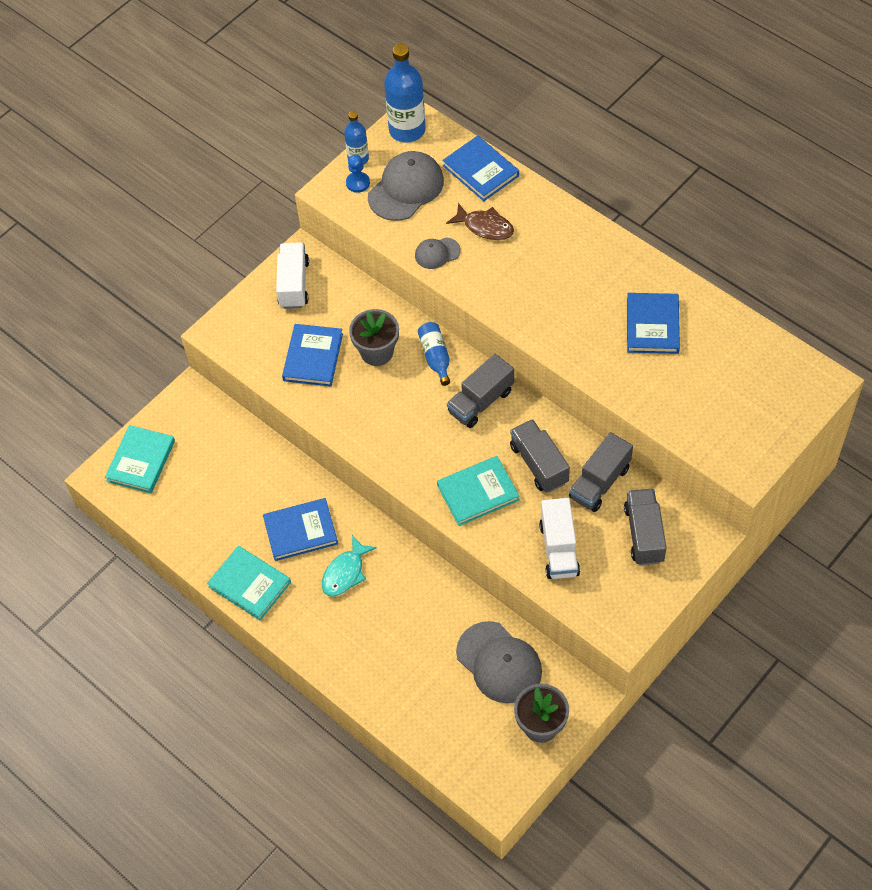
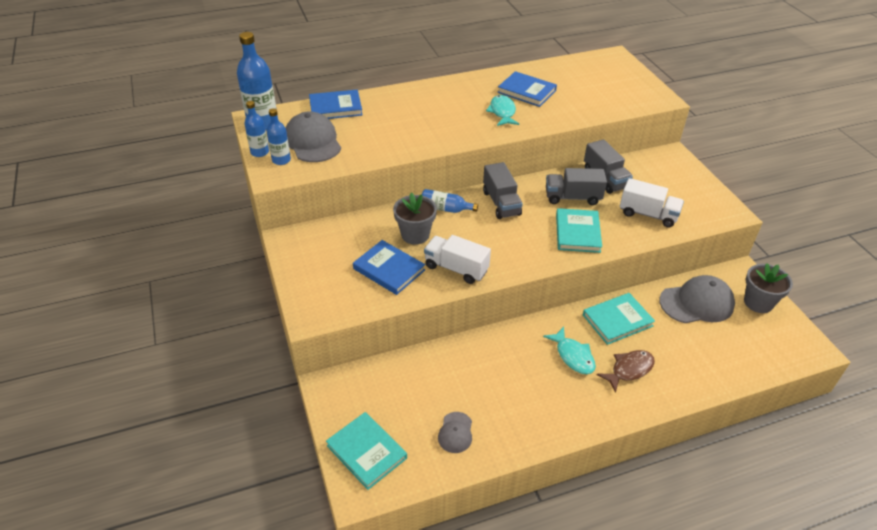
camera: 65 degrees left, 15 degrees down
turquoise book [207,546,291,621] -> turquoise book moved to [583,293,655,345]
blue book [263,498,338,561] -> none
white truck [276,242,309,309] -> white truck moved to [424,235,491,284]
blue pawn [346,155,370,193] -> blue bottle [267,108,291,165]
grey cap [415,237,461,269] -> grey cap moved to [438,412,472,453]
brown fish [446,203,514,240] -> brown fish moved to [597,350,655,393]
grey truck [624,489,667,565] -> none
none -> turquoise fish [486,95,519,126]

